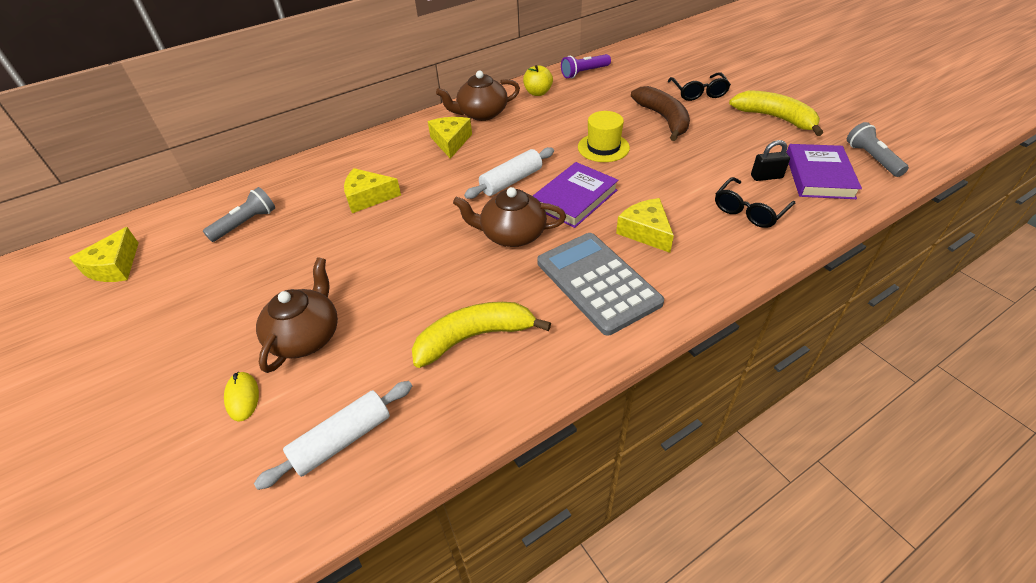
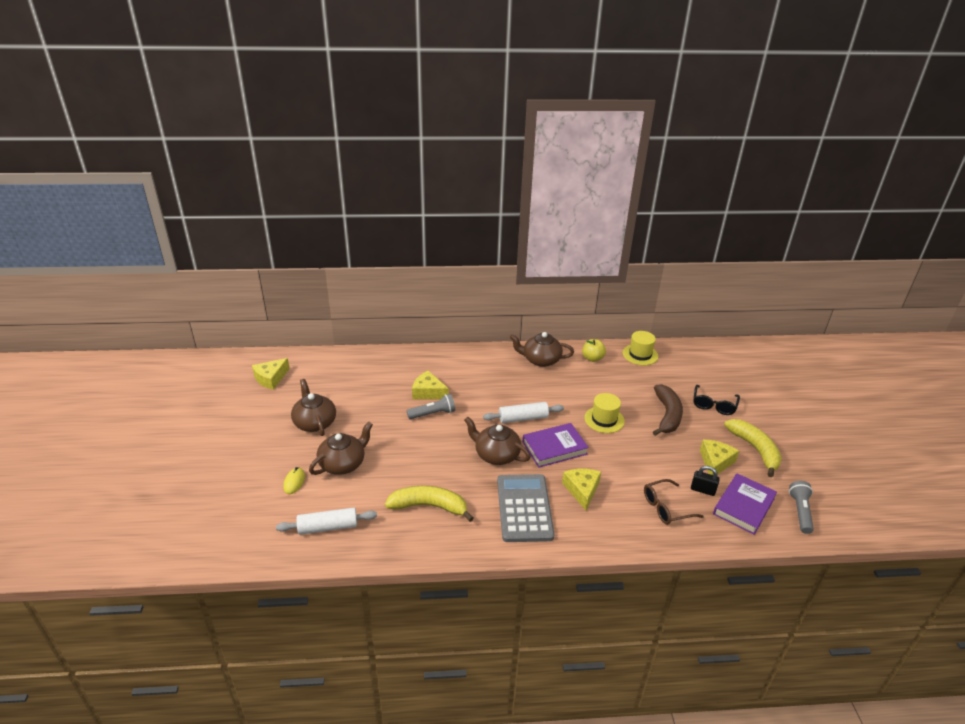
camera: 25 degrees right, 10 degrees down
grey flashlight [203,187,275,242] -> grey flashlight moved to [407,394,455,419]
yellow cheese [428,117,472,159] -> yellow cheese moved to [700,440,739,475]
purple flashlight [561,54,611,78] -> yellow hat [623,331,658,365]
black glasses [715,177,795,228] -> brown glasses [644,479,704,525]
none -> brown teapot [291,379,336,436]

